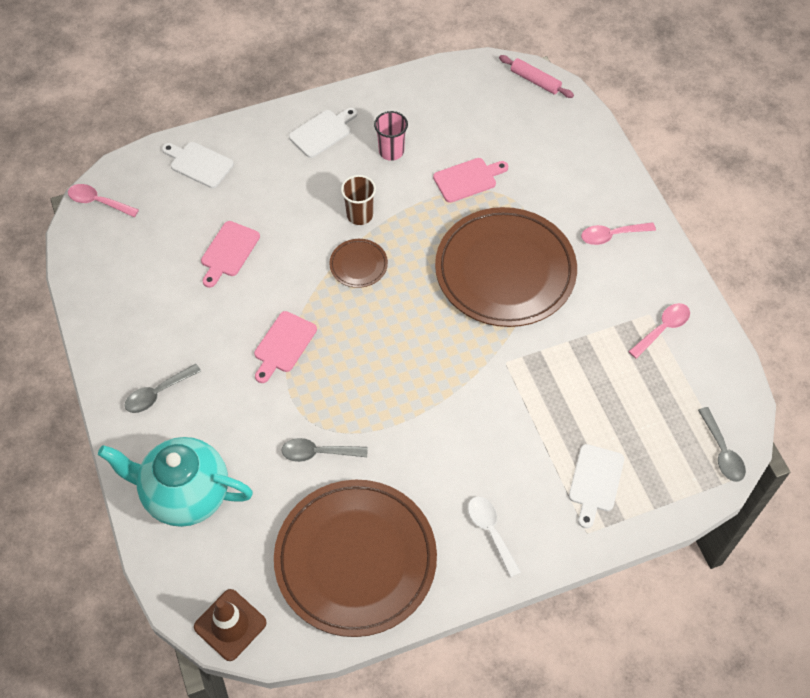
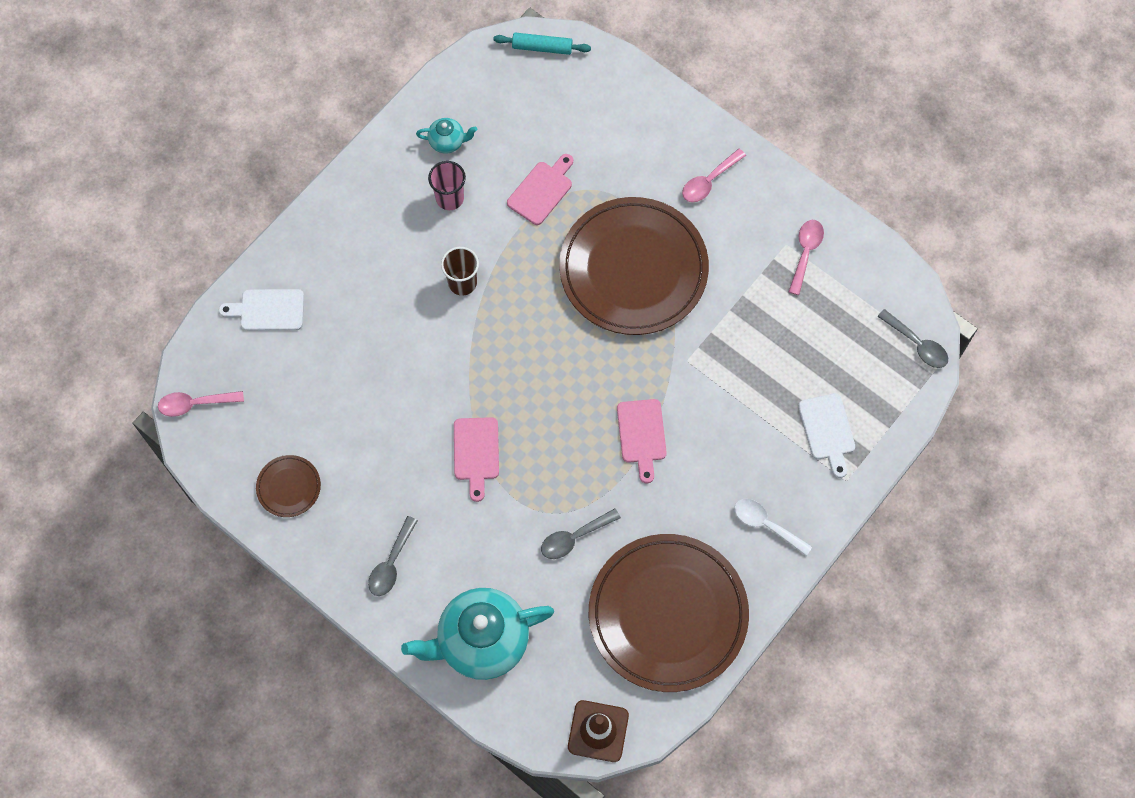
camera: 30 degrees left, 10 degrees up
pink cutting board [201,221,260,288] -> pink cutting board moved to [617,399,667,483]
white cutting board [289,108,357,158] -> none
brown plate [329,239,388,288] -> brown plate moved to [256,455,321,517]
pink rolling pin [499,55,574,98] -> turquoise rolling pin [493,33,591,55]
none -> turquoise teapot [416,118,477,154]

